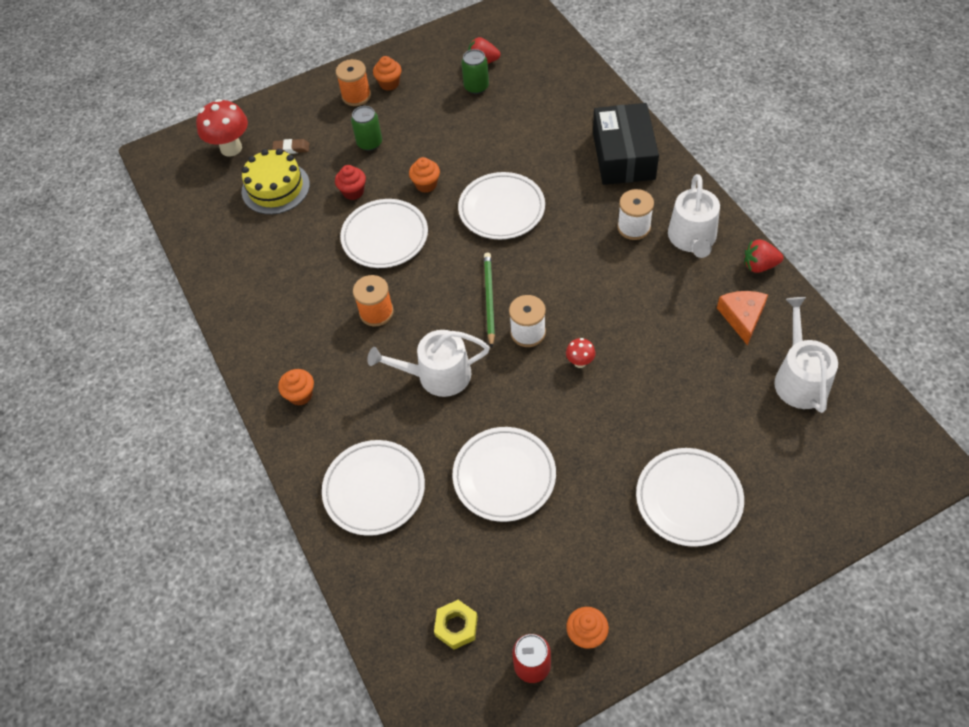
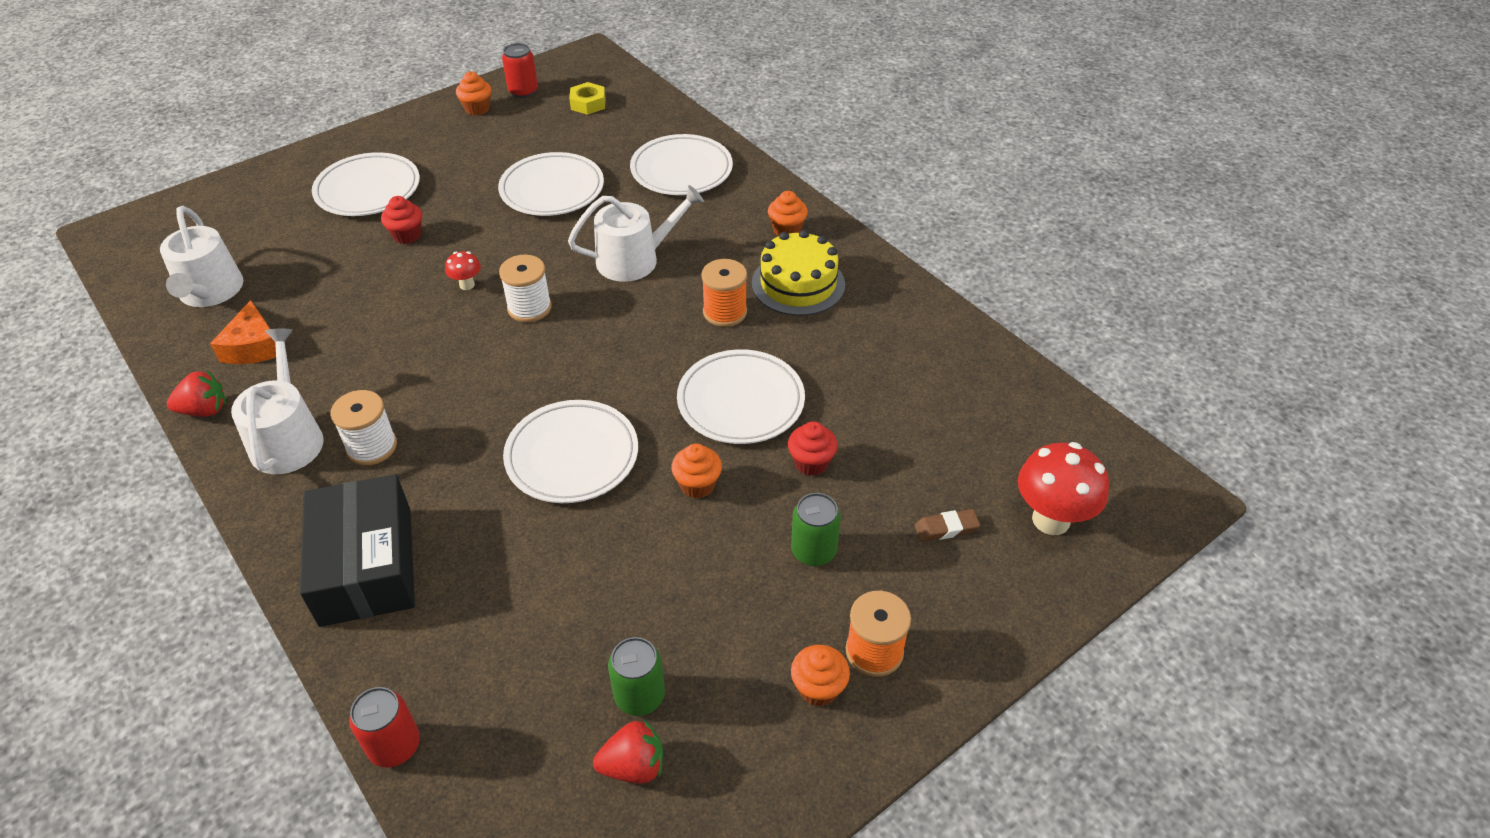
camera: 165 degrees right, 10 degrees down
yellow cake [242,149,310,215] -> yellow cake moved to [752,230,845,316]
green pencil [484,253,495,348] -> none
none -> red can [349,687,420,768]
none -> red cupcake [381,196,422,244]

